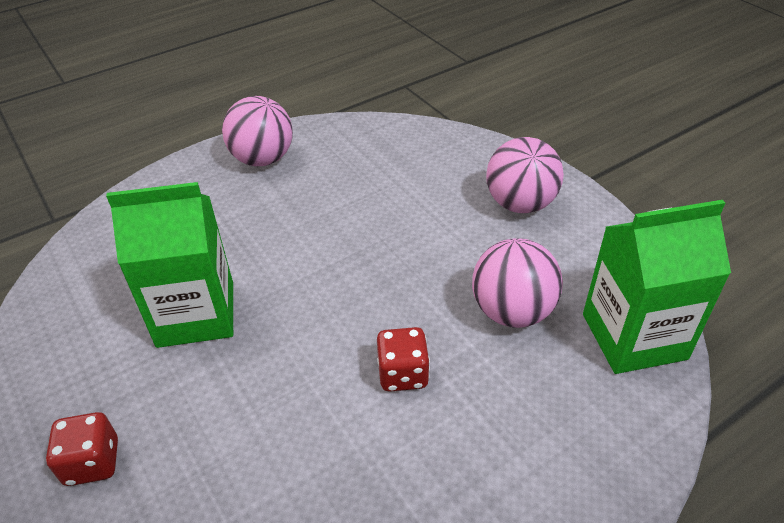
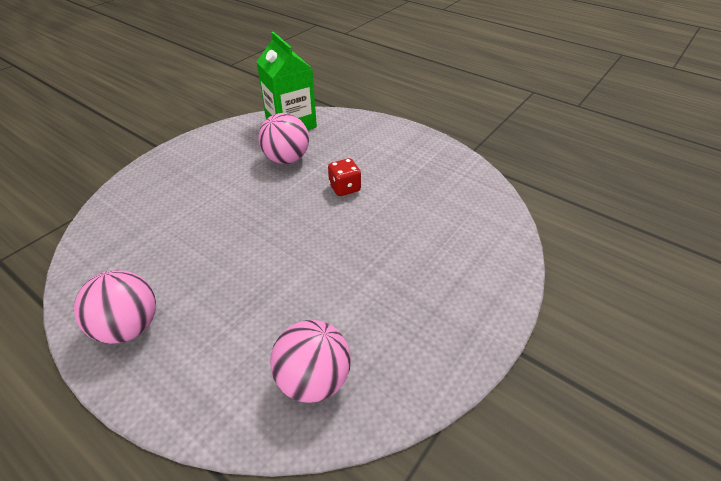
camera: 110 degrees left, 0 degrees up
red dice [46,412,118,486] -> none
green carton [106,182,233,348] -> none
pink ball [486,137,564,213] -> pink ball moved to [270,320,351,403]

